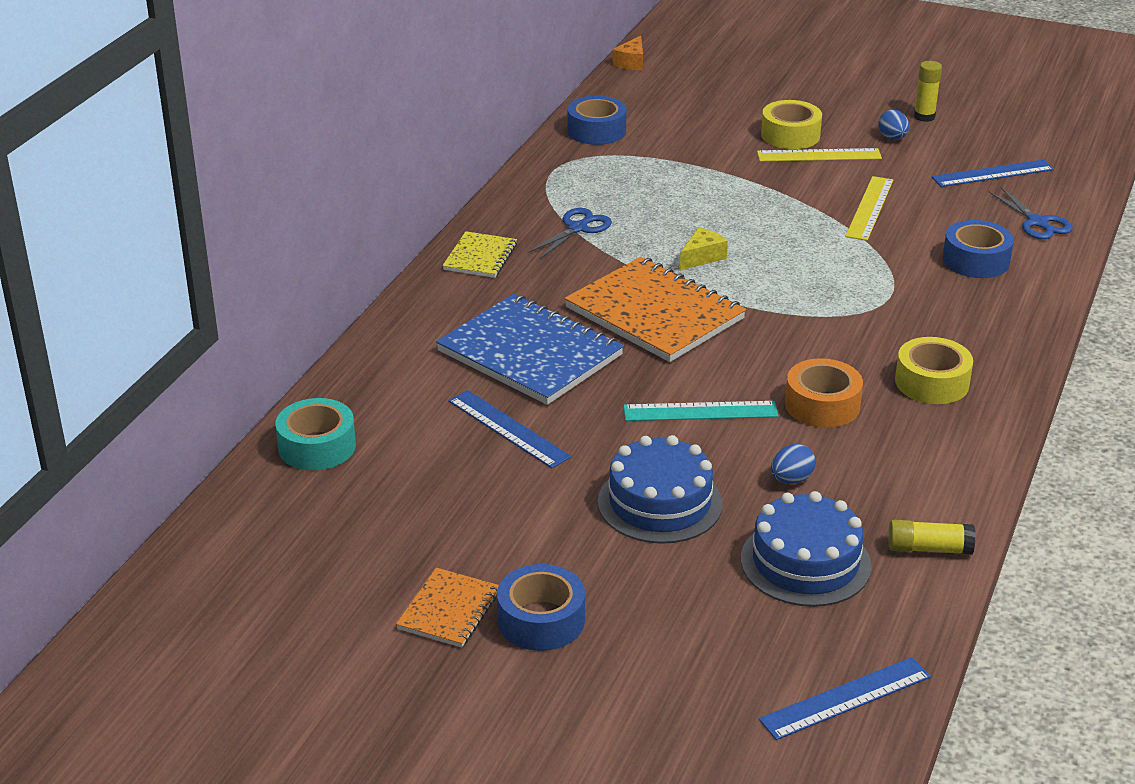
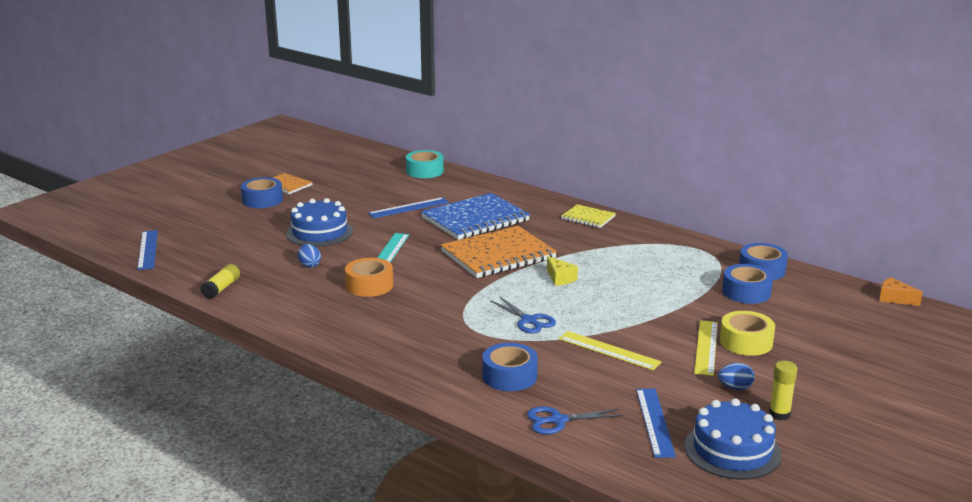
camera: 105 degrees right, 10 degrees down
blue scissors [527,208,612,259] -> blue scissors moved to [490,296,556,334]
blue cake [741,491,871,607] -> blue cake moved to [685,398,781,480]
yellow tape [895,337,973,404] -> none
none -> blue tape [722,264,773,304]

